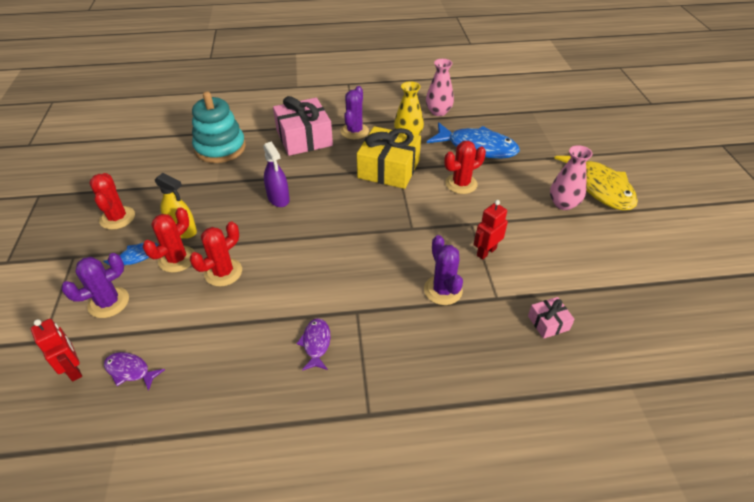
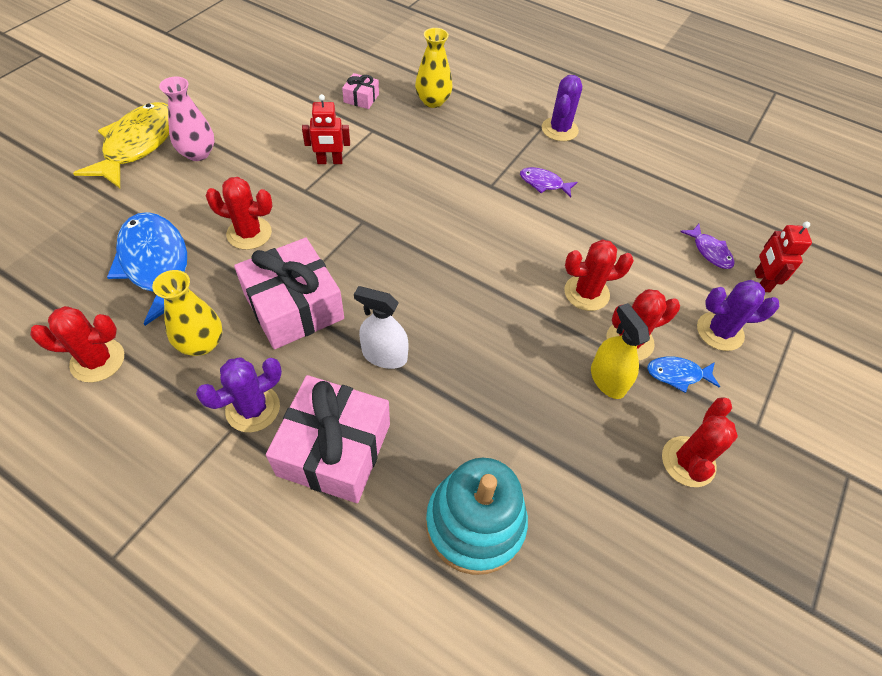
camera: 145 degrees left, 10 degrees up
purple spray bottle [263,141,290,207] -> none
purple fish [297,318,331,371] -> purple fish turned 75 degrees clockwise [520,167,578,198]
yellow gift [357,126,421,189] -> pink gift [234,238,344,349]
purple cactus [424,235,463,305] -> purple cactus moved to [542,75,582,141]
pink vase [426,59,454,116] -> red cactus [30,306,124,382]
none -> white spray bottle [354,286,409,369]
none -> yellow vase [415,28,453,108]

